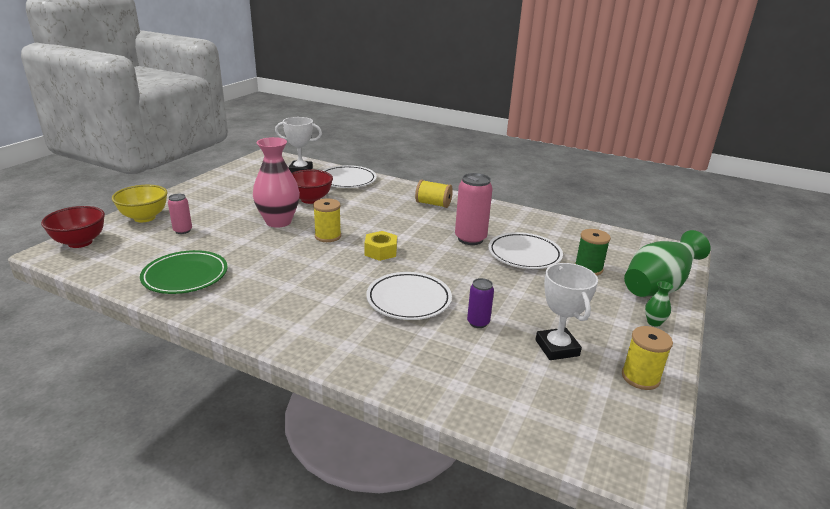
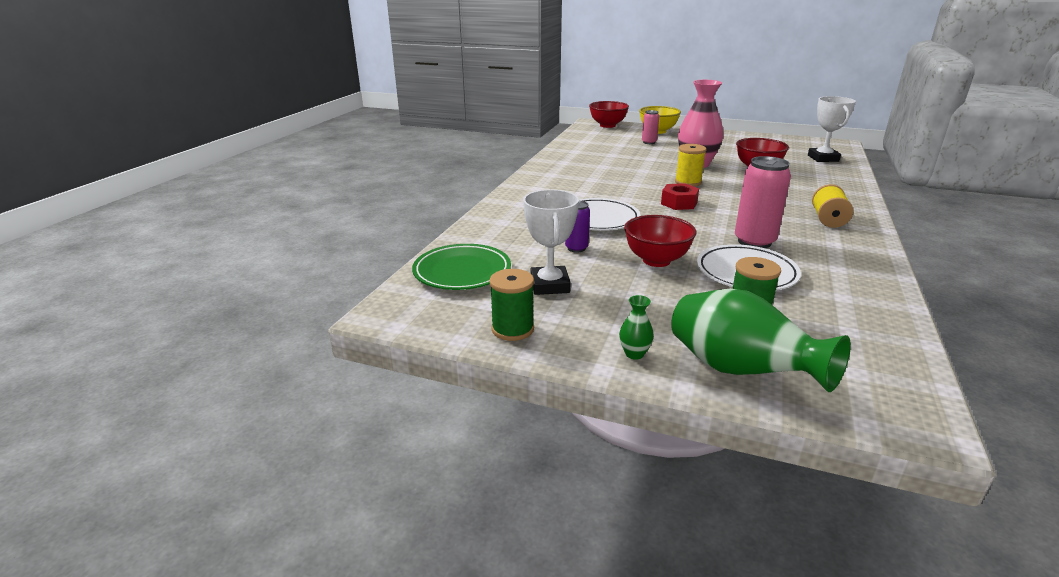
camera: 85 degrees right, 0 degrees up
green plate [140,250,228,294] -> green plate moved to [412,244,511,290]
white plate [322,165,377,188] -> none
yellow nut [365,231,397,261] -> red nut [661,183,699,210]
white trophy [535,263,598,360] -> white trophy turned 75 degrees counterclockwise [523,190,579,295]
yellow spool [622,326,673,390] -> green spool [489,269,534,341]
none -> red bowl [624,215,697,267]

